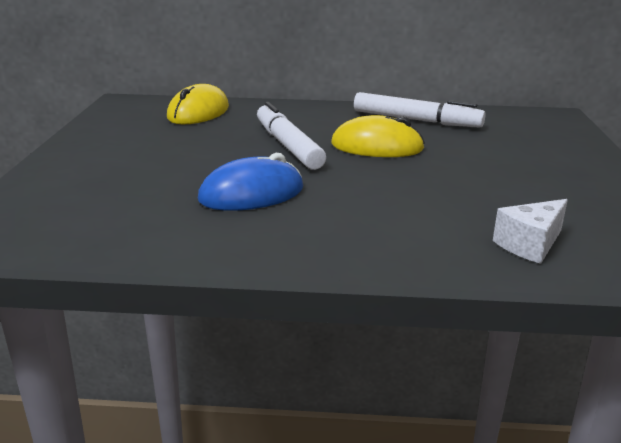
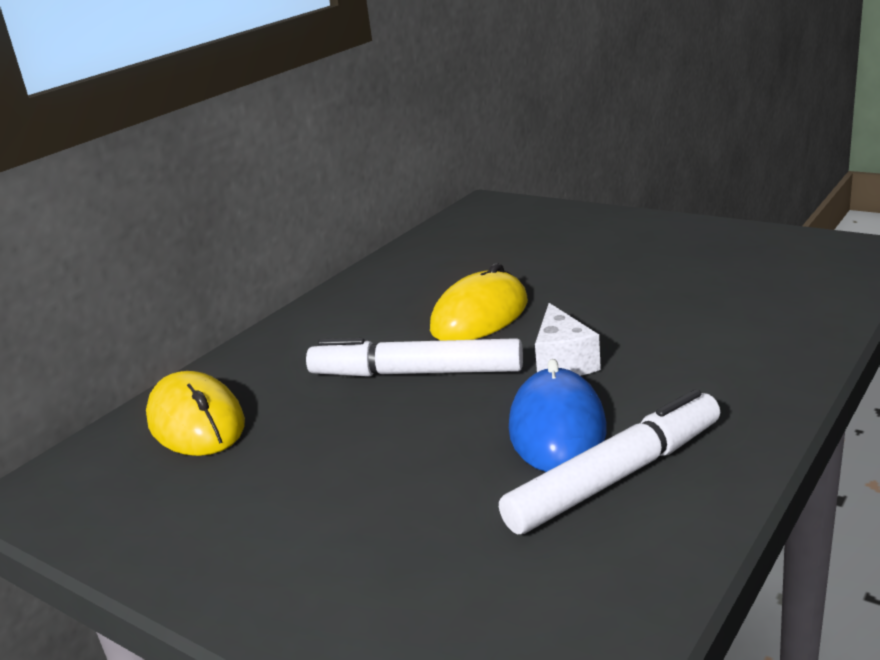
camera: 55 degrees left, 0 degrees up
white marker [354,92,486,128] -> white marker moved to [499,389,720,534]
white cheese [493,199,568,264] -> white cheese moved to [535,303,601,376]

